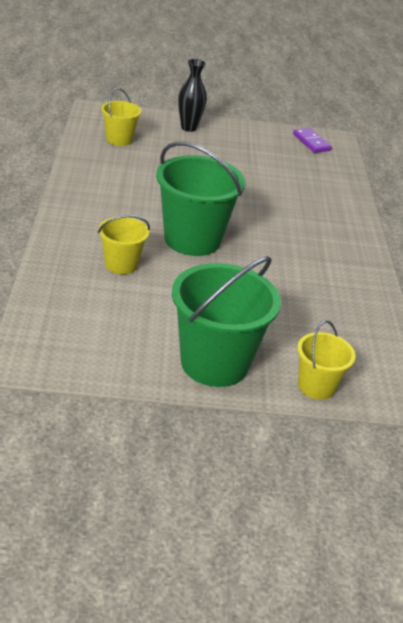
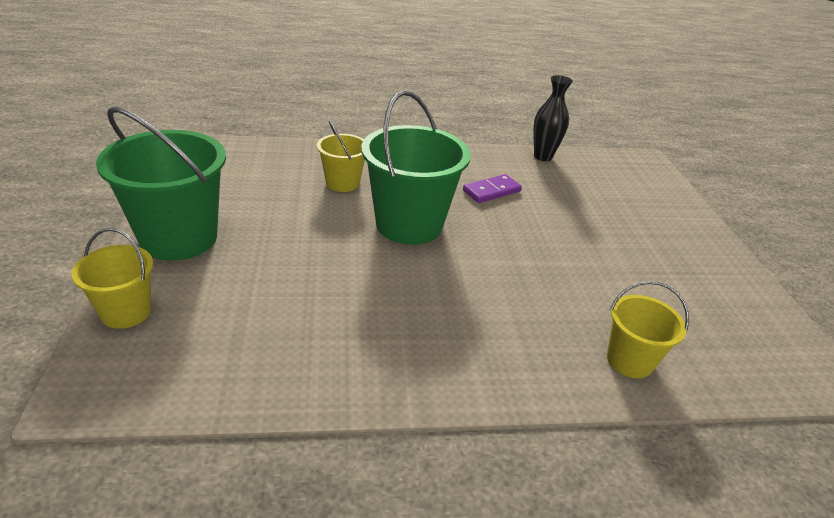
camera: 85 degrees right, 0 degrees up
yellow bucket [101,88,141,146] -> yellow bucket moved to [607,281,689,379]
black vase [178,59,207,132] -> black vase moved to [533,75,573,161]
purple domino [293,128,332,153] -> purple domino moved to [463,174,522,203]

